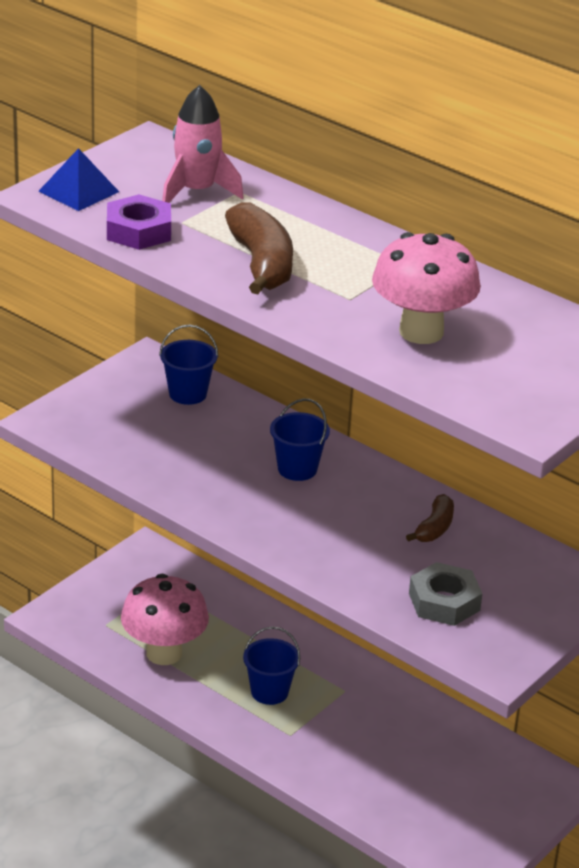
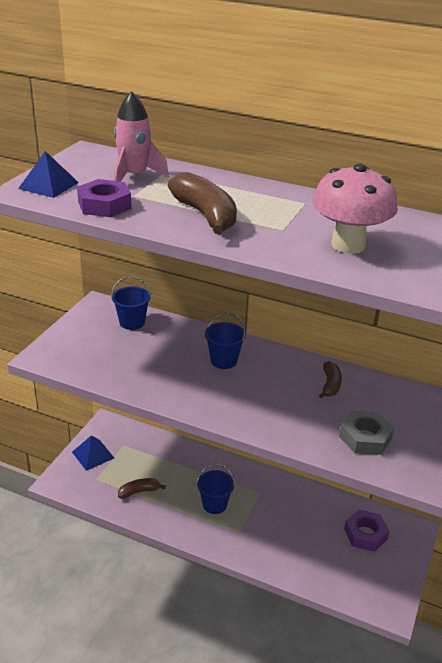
camera: 15 degrees left, 0 degrees up
pink mushroom [121,574,209,665] -> brown banana [118,478,166,499]
none -> blue pyramid [72,435,114,471]
none -> purple nut [344,509,390,552]

